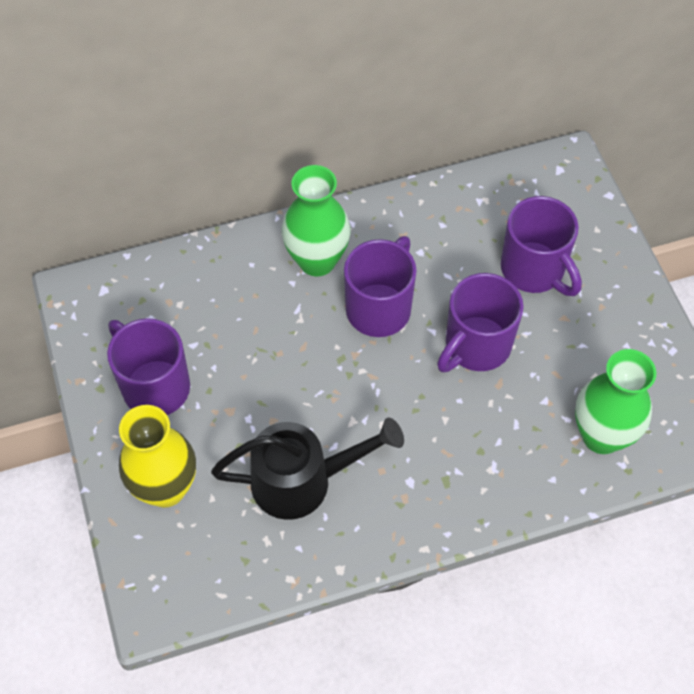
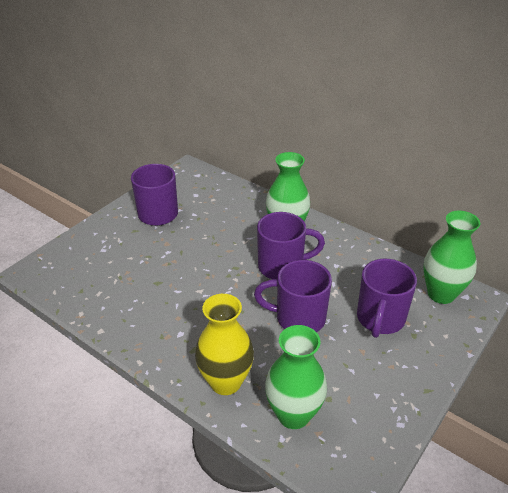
camera: 55 degrees right, 20 degrees down
yellow vase [119,405,196,507] -> yellow vase moved to [195,294,254,395]
black watering can [211,418,404,520] -> none
none -> green vase [423,211,480,304]

